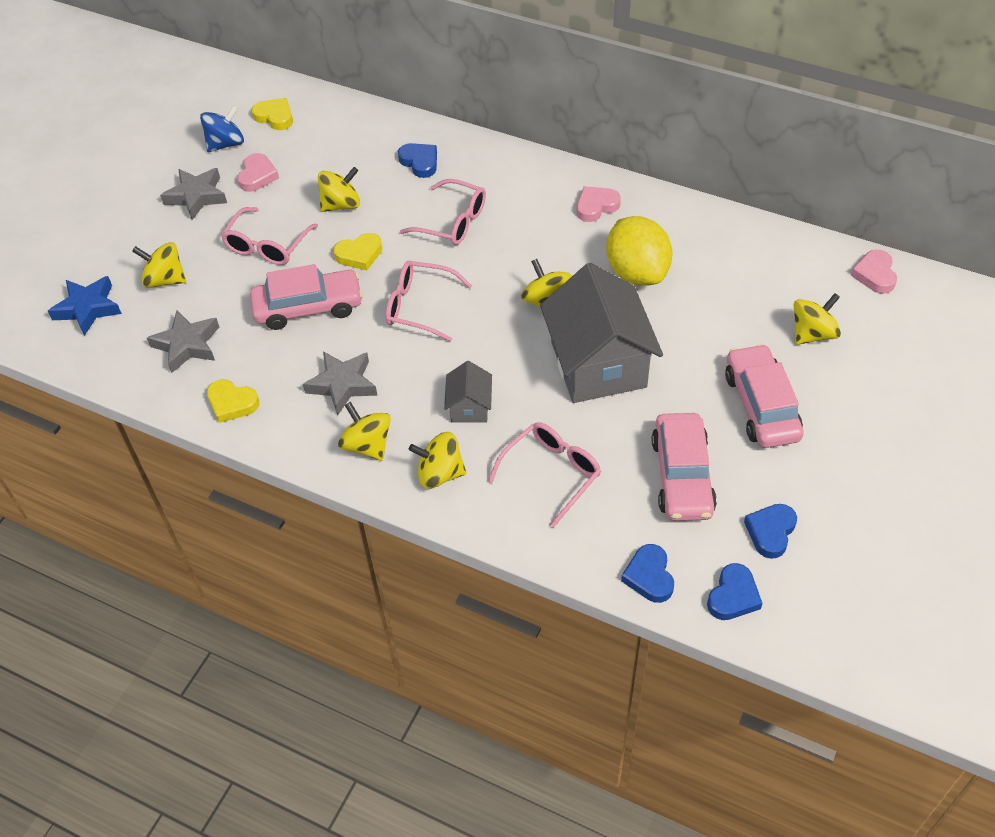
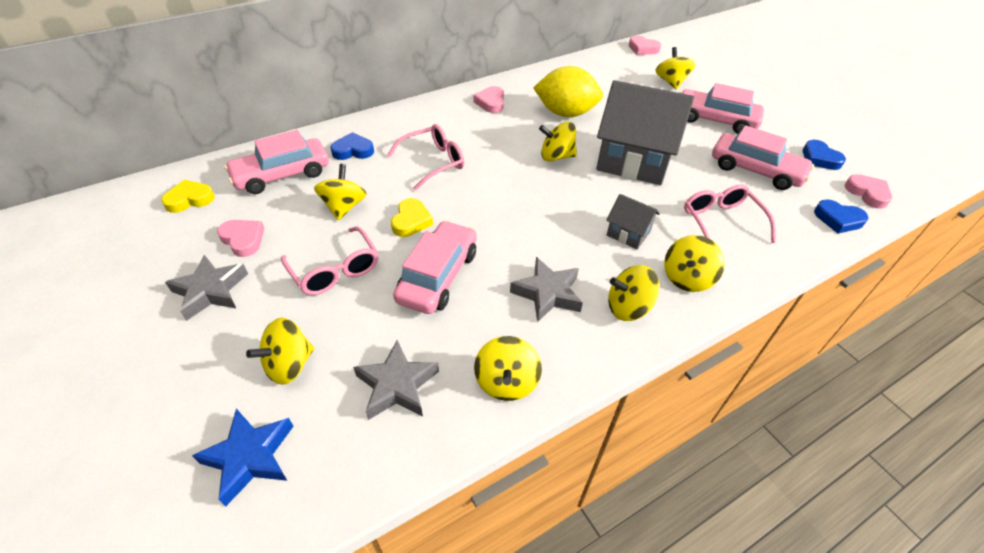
camera: 60 degrees left, 5 degrees down
blue spinning top [200,105,244,152] -> none
yellow heart [207,379,259,423] -> yellow spinning top [474,336,542,401]
pink glasses [386,260,472,342] -> none
blue heart [707,563,763,620] -> pink heart [845,174,892,209]
none -> pink car [224,130,329,194]

